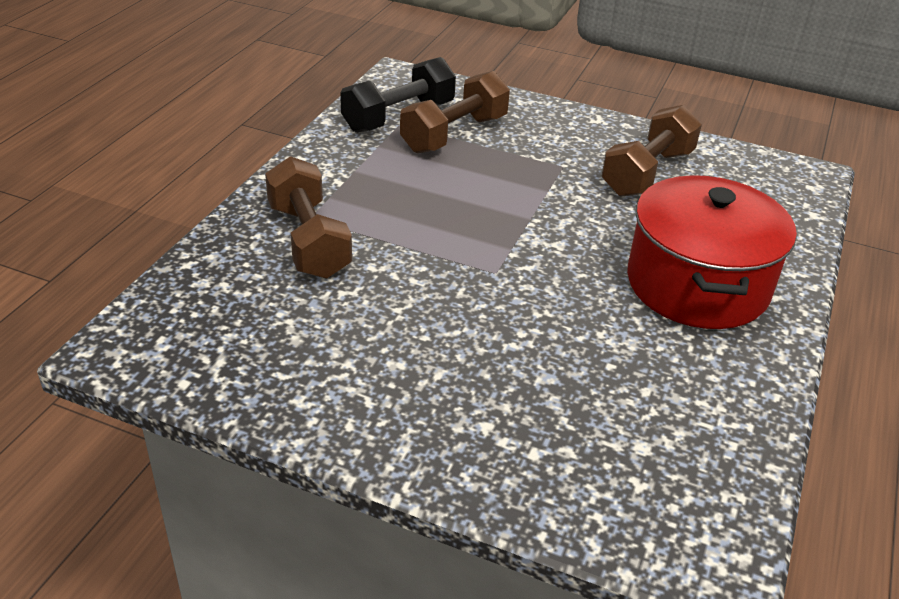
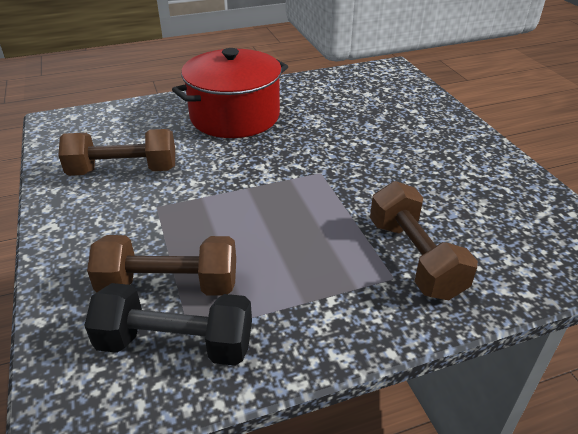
camera: 130 degrees left, 0 degrees up
brown dumbbell [265,156,352,279] -> brown dumbbell turned 45 degrees counterclockwise [370,181,478,300]

